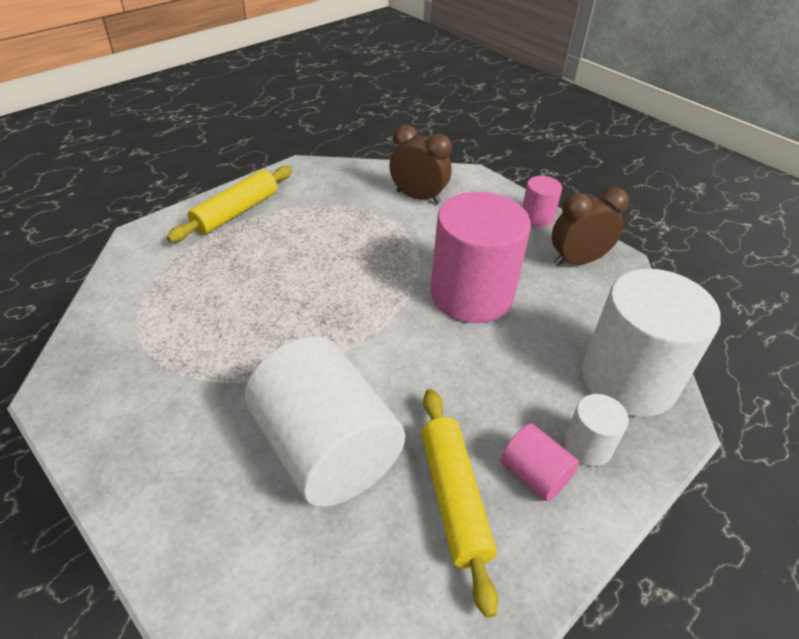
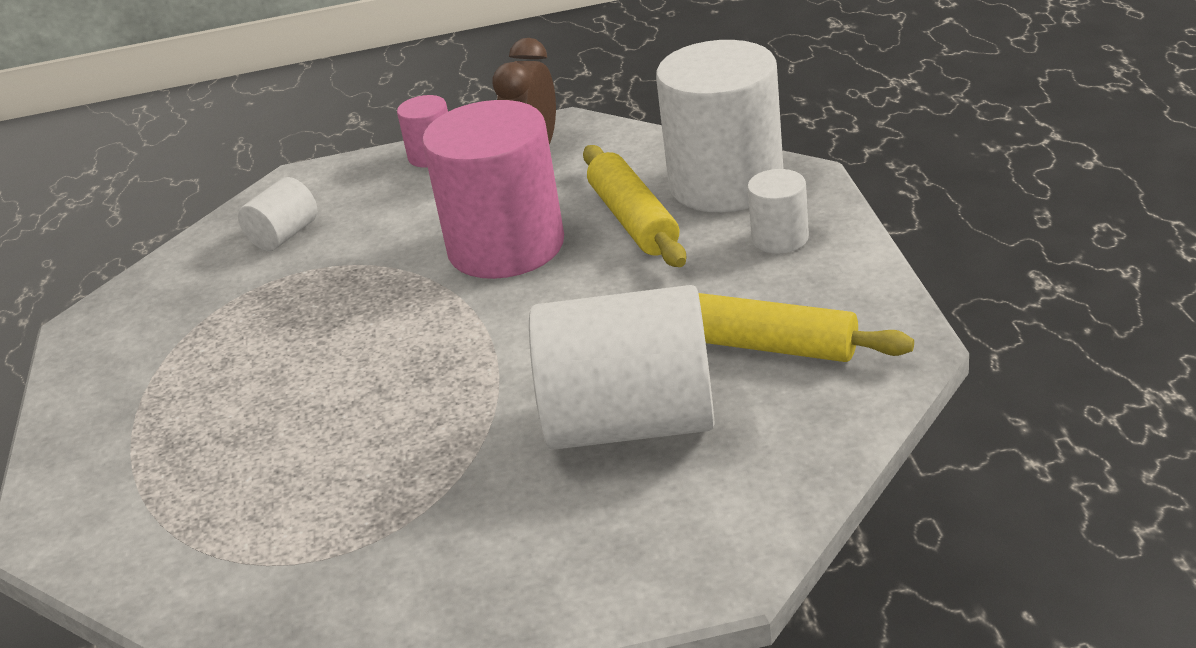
camera: 50 degrees left, 10 degrees down
yellow rolling pin [167,166,292,242] -> yellow rolling pin moved to [583,145,686,267]
brown clock [389,124,452,204] -> white cylinder [238,177,317,251]
pink cylinder [501,424,579,501] -> none

